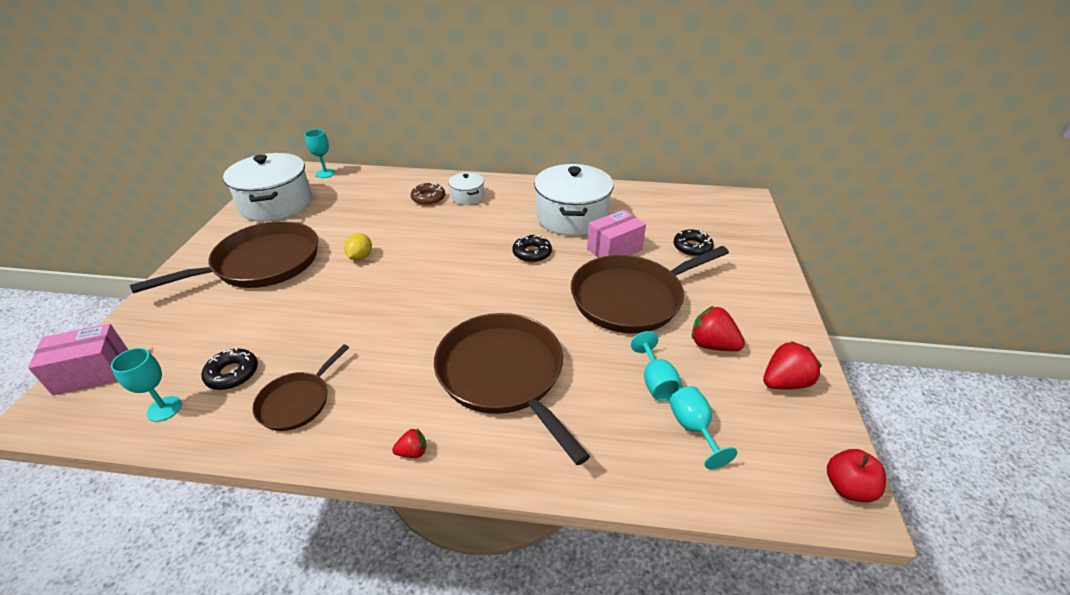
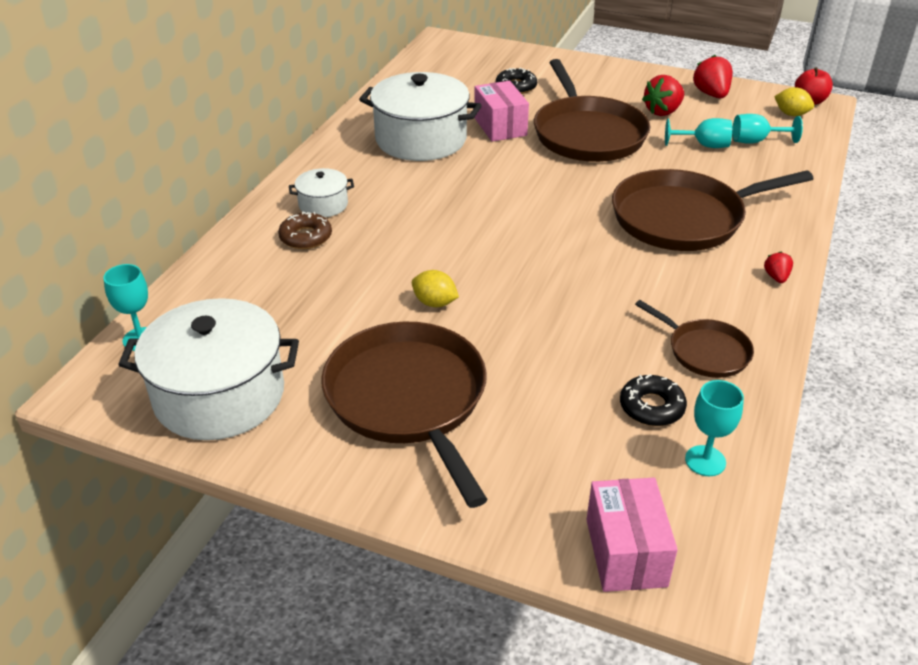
camera: 75 degrees left, 0 degrees up
black donut [513,234,552,262] -> none
none -> yellow lemon [774,87,814,116]

